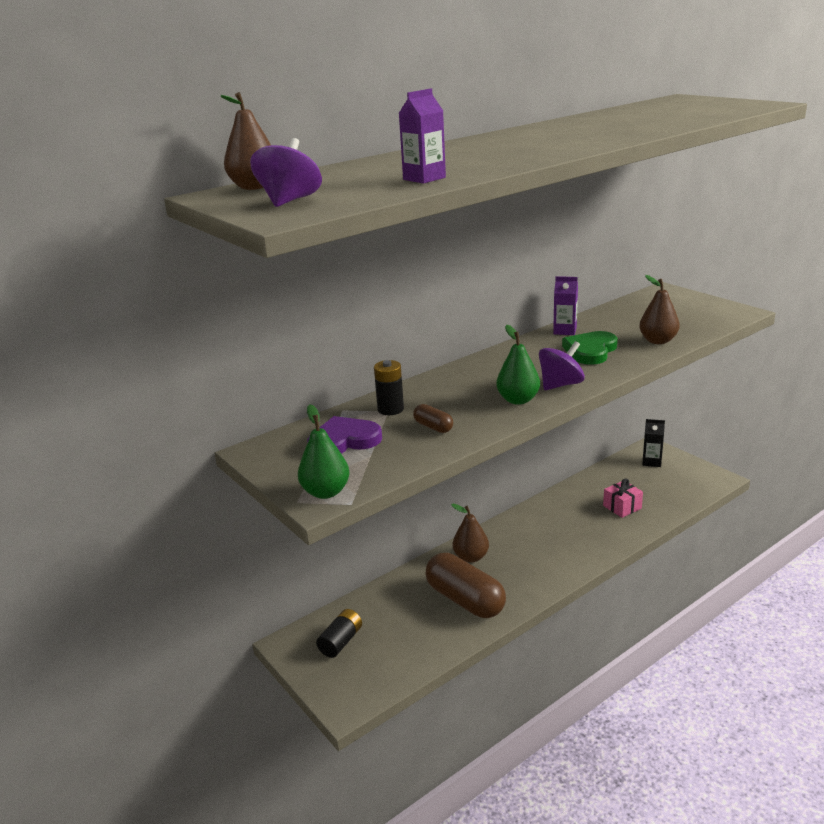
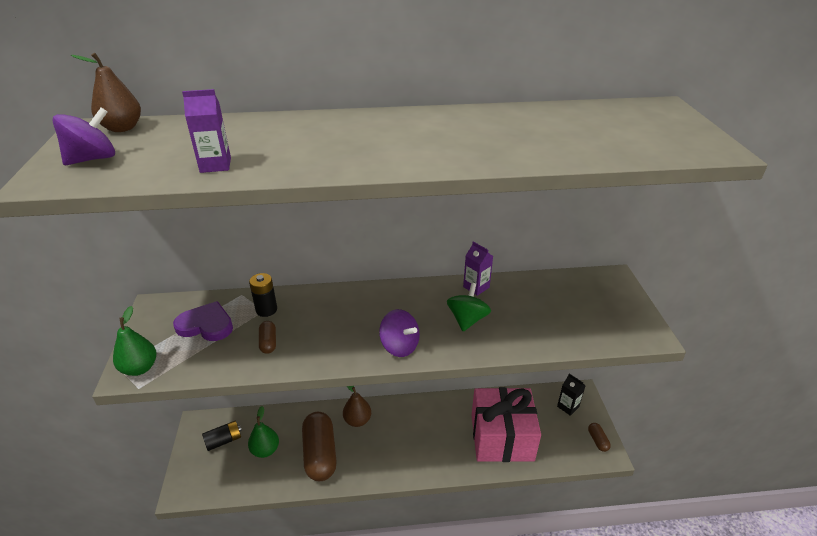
camera: 30 degrees right, 10 degrees up
green pear [496,325,540,405] -> green pear moved to [248,406,279,458]
purple spinning top [539,341,585,390] -> purple spinning top turned 45 degrees clockwise [379,309,420,357]
green heart [562,331,618,365] -> green spinning top [447,283,491,331]
pink gift [603,478,643,518] -> pink gift [472,387,541,462], size x2.40
brown pear [639,275,680,344] -> none
none -> brown capsule [588,423,611,452]

